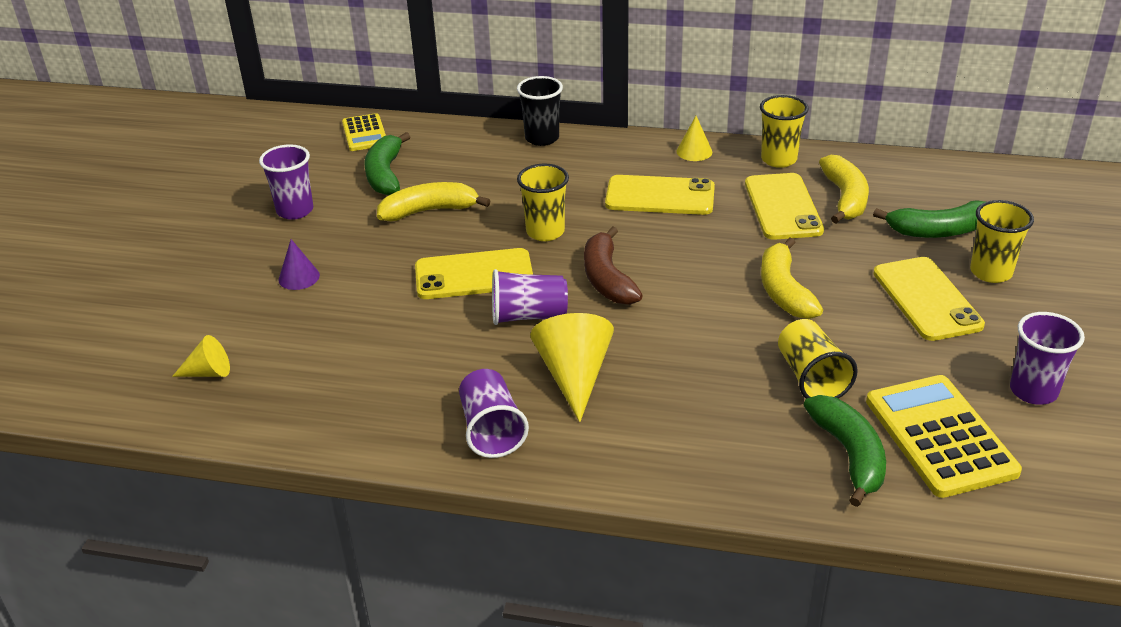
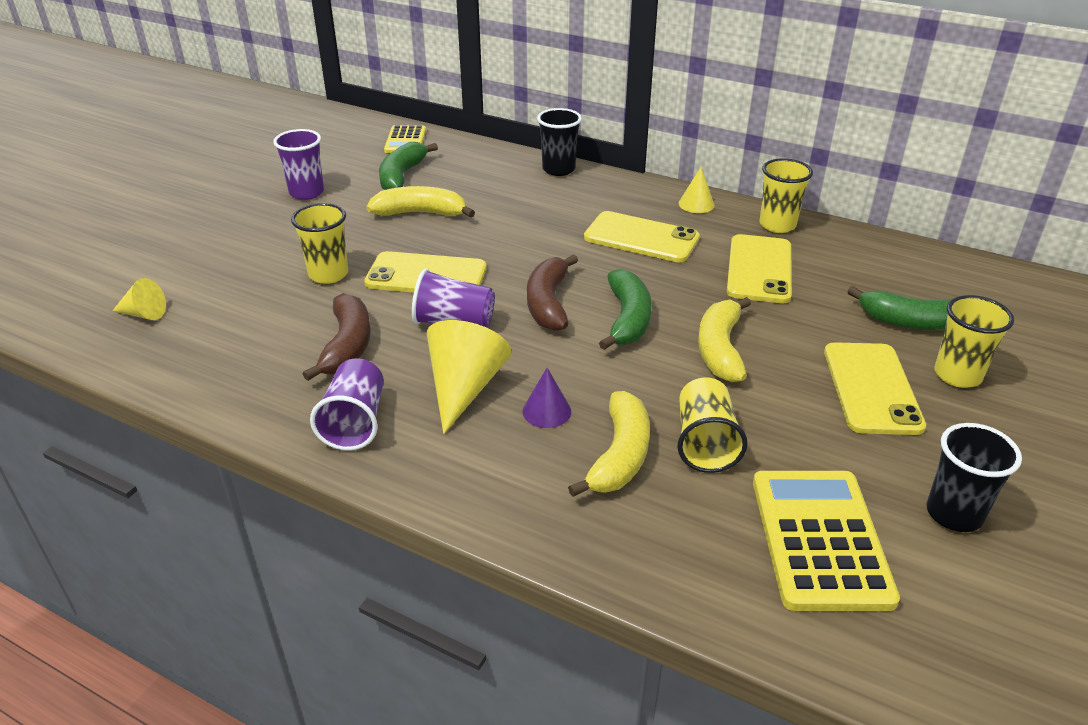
camera: 15 degrees right, 0 degrees up
purple cone [279,239,320,290] -> purple cone moved to [522,368,571,428]
yellow cup [517,164,569,241] -> yellow cup moved to [291,203,348,284]
green banana [804,395,886,507] -> green banana moved to [599,269,651,350]
yellow banana [819,155,869,223] -> yellow banana moved to [568,391,650,497]
purple cup [1010,312,1085,405] -> black cup [927,423,1022,532]
none -> brown banana [303,293,371,381]

